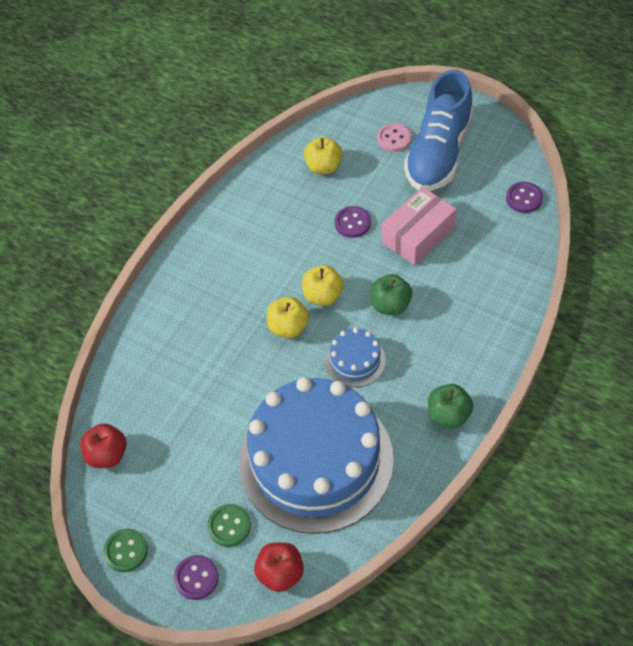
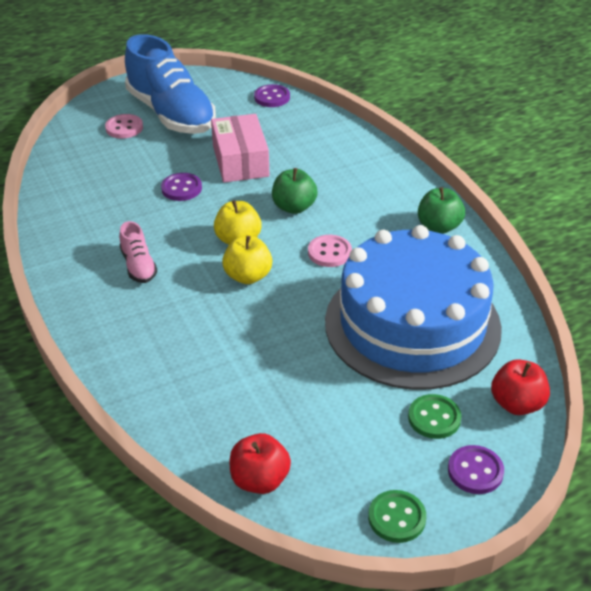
camera: 60 degrees left, 15 degrees down
yellow apple [304,136,343,174] -> none
blue cake [325,328,386,387] -> pink button [308,235,352,267]
none -> pink shoe [119,221,157,283]

